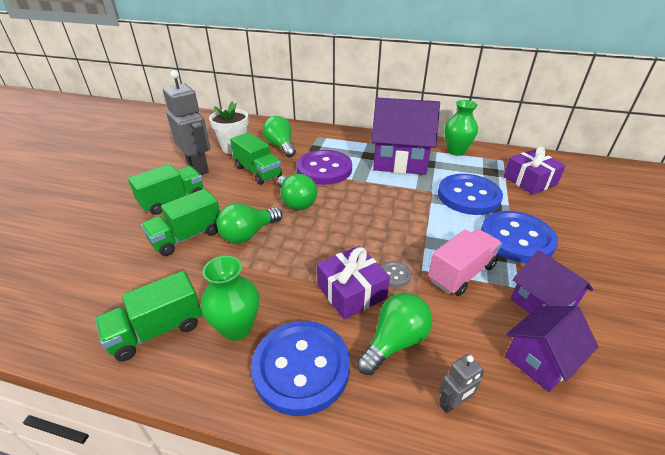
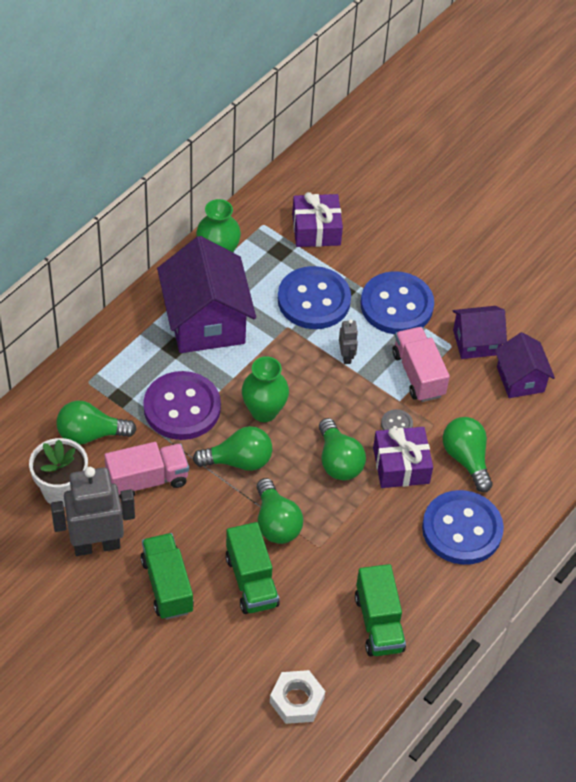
camera: 70 degrees left, 15 degrees up
green vase [201,256,259,341] -> green vase moved to [242,356,289,422]
green truck [230,132,282,185] -> pink truck [104,442,189,499]
purple house [371,98,440,175] -> purple house turned 45 degrees counterclockwise [157,236,256,353]
grey robot [439,354,484,413] -> grey robot moved to [339,319,358,364]
none -> white nut [270,670,325,724]
none -> green light bulb [319,418,366,480]

